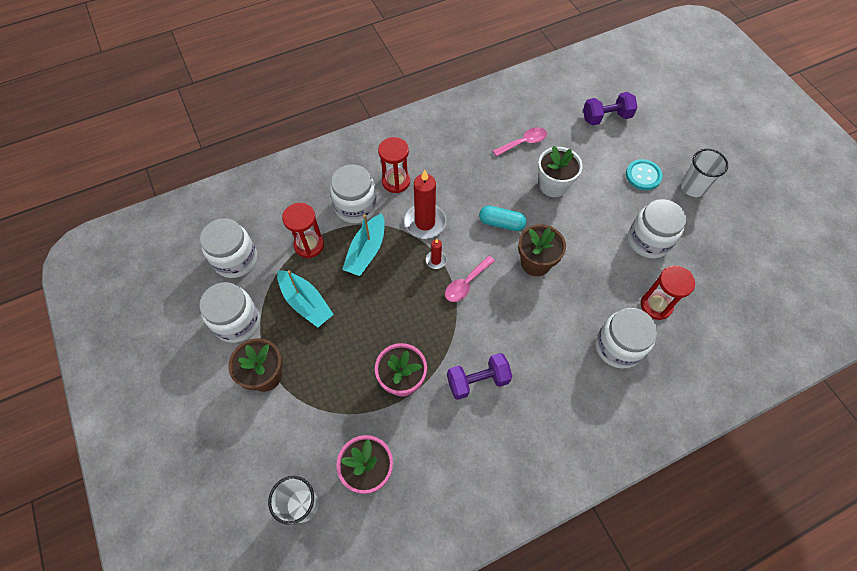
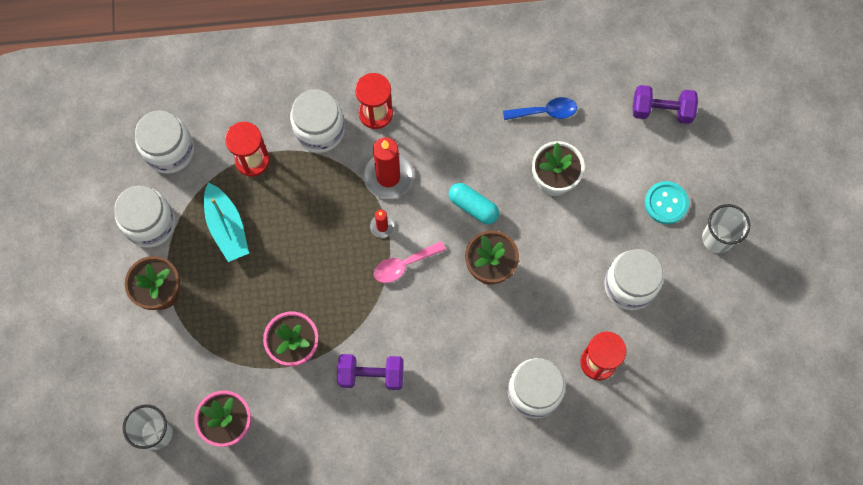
camera: 20 degrees right, 10 degrees up
turquoise boat [342,214,385,276] -> none
pink spoon [493,127,547,157] -> blue spoon [503,97,577,120]

